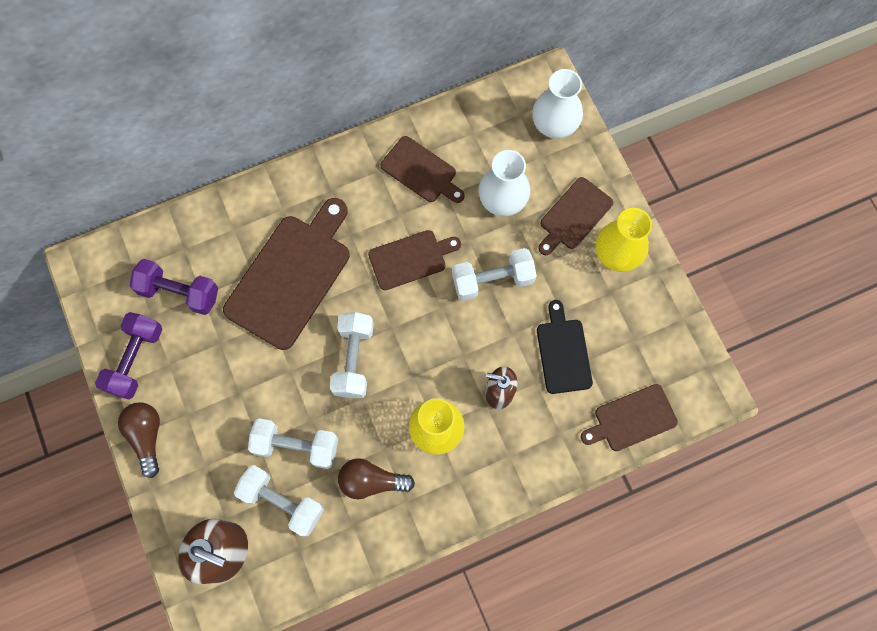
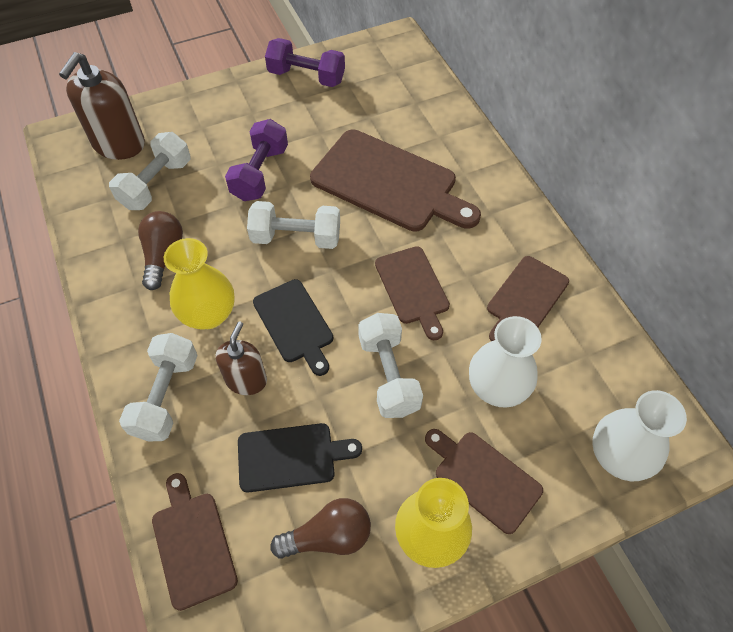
camera: 90 degrees right, 15 degrees down
brown light bulb [118,402,160,478] -> brown light bulb moved to [270,498,371,559]
purple dumbbell [130,259,218,315] -> purple dumbbell moved to [225,119,288,201]
white dumbbell [248,418,338,469] -> white dumbbell moved to [119,333,198,442]
none -> black cutting board [253,279,333,376]

